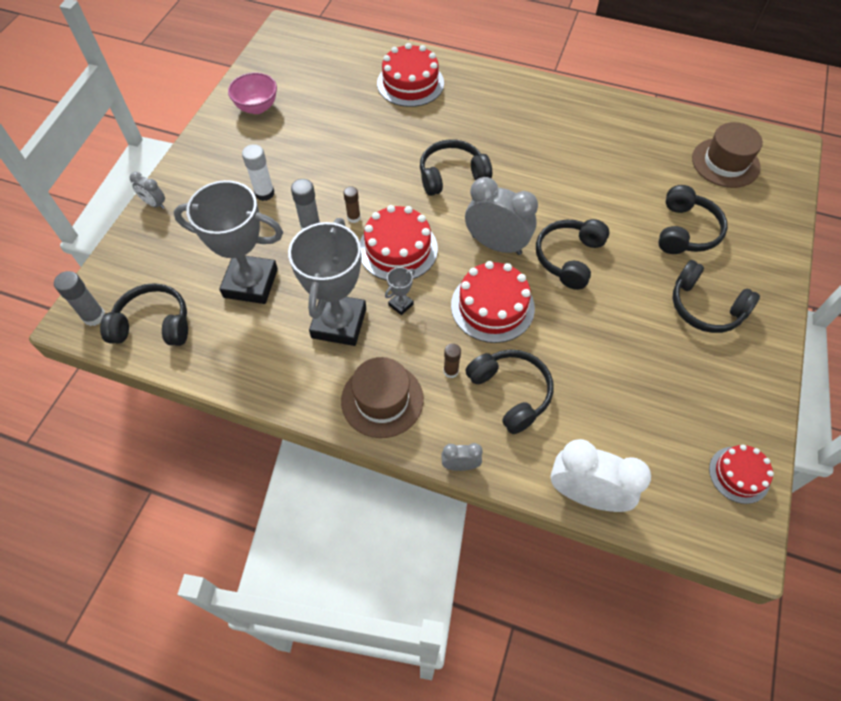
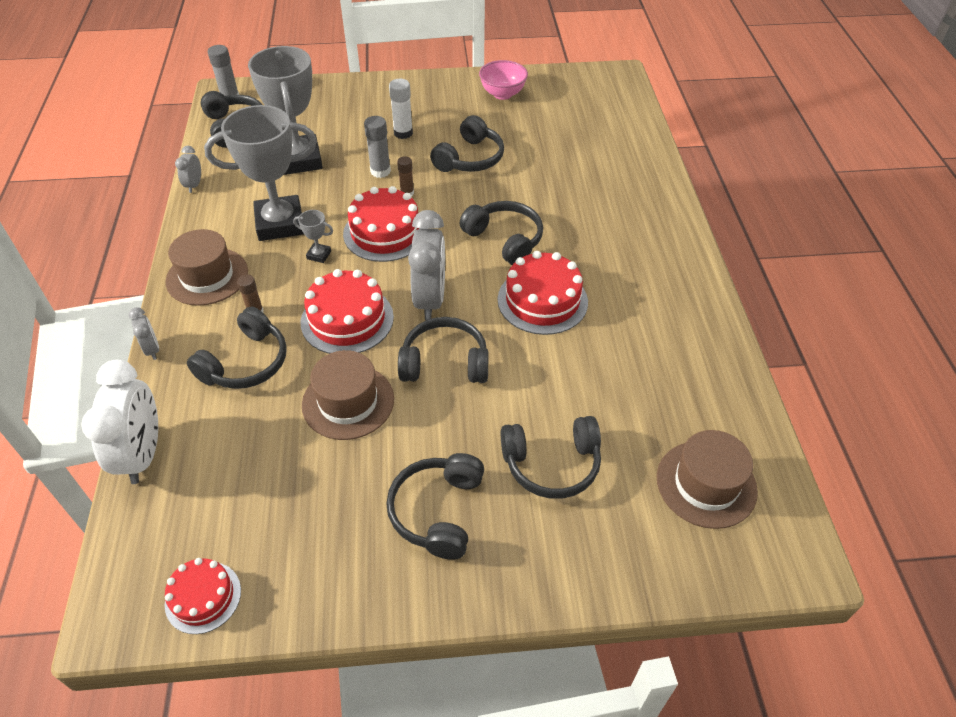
camera: 65 degrees right, 10 degrees down
grey clock [130,172,165,209] -> grey clock moved to [175,146,201,193]
red cake [377,43,444,107] -> red cake moved to [498,251,588,335]
none -> brown hat [302,350,394,440]
none -> black headphones [430,115,504,172]

